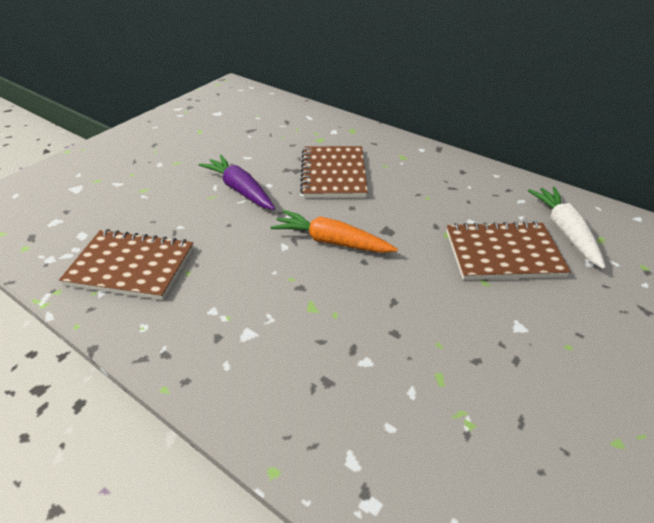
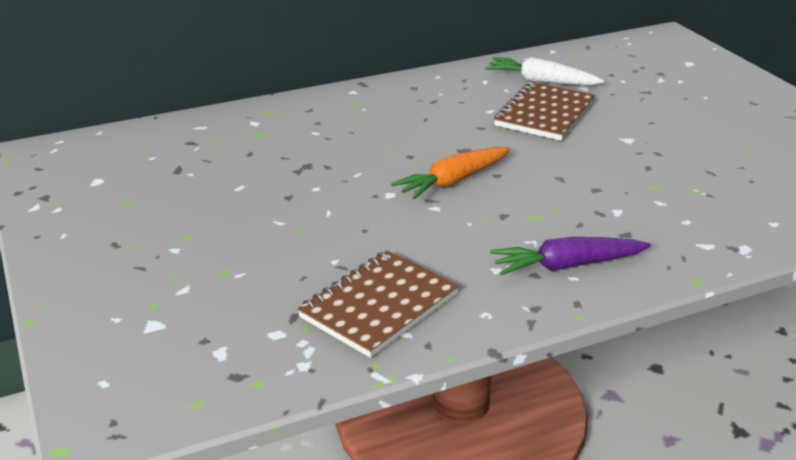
camera: 60 degrees left, 10 degrees down
purple carrot [199,155,275,210] -> purple carrot moved to [490,237,651,275]
brown notebook [300,146,368,198] -> none

